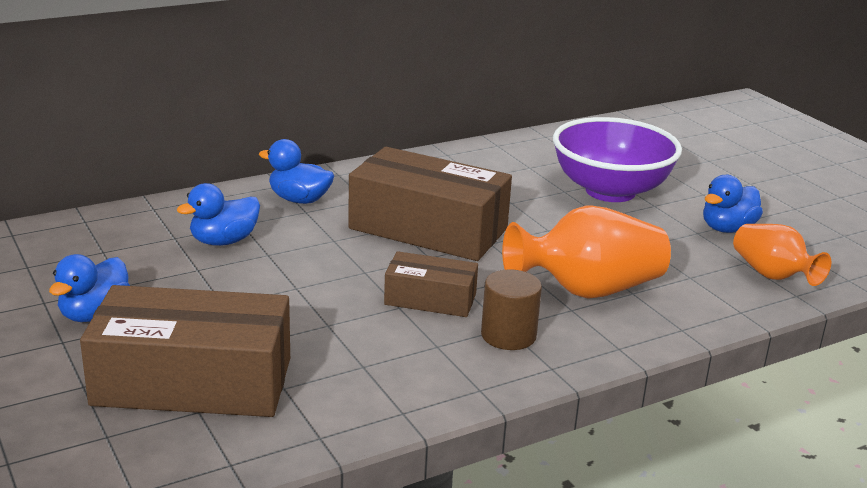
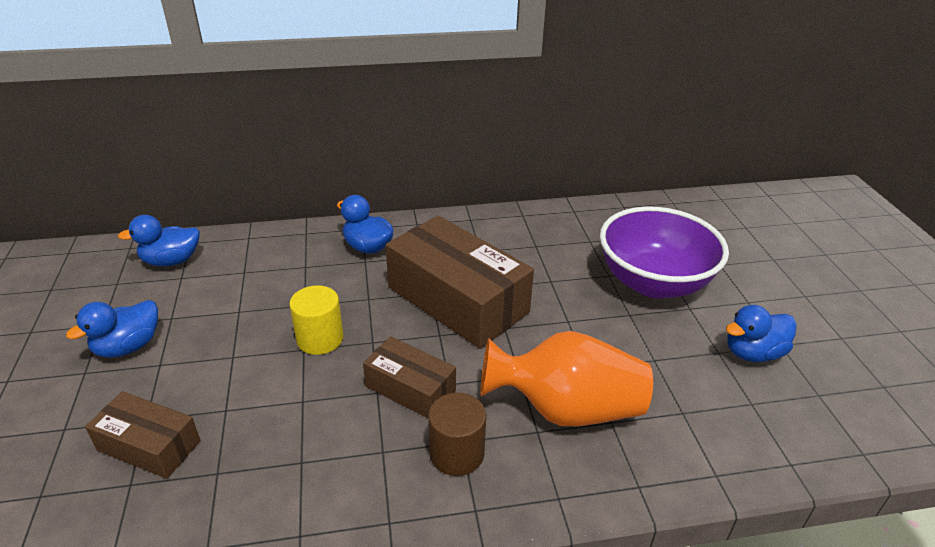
camera: 20 degrees right, 10 degrees up
brown box [80,285,290,417] -> brown box [85,391,201,479], size x0.54
blue duck [177,183,260,246] -> blue duck moved to [118,215,200,266]
orange vase [733,224,831,286] -> none
none -> yellow cylinder [289,285,344,355]

